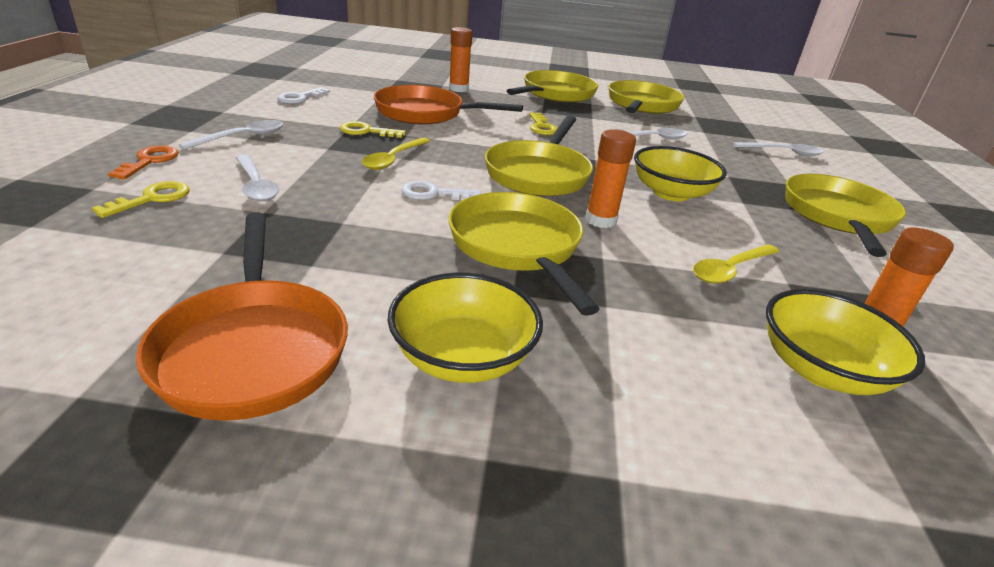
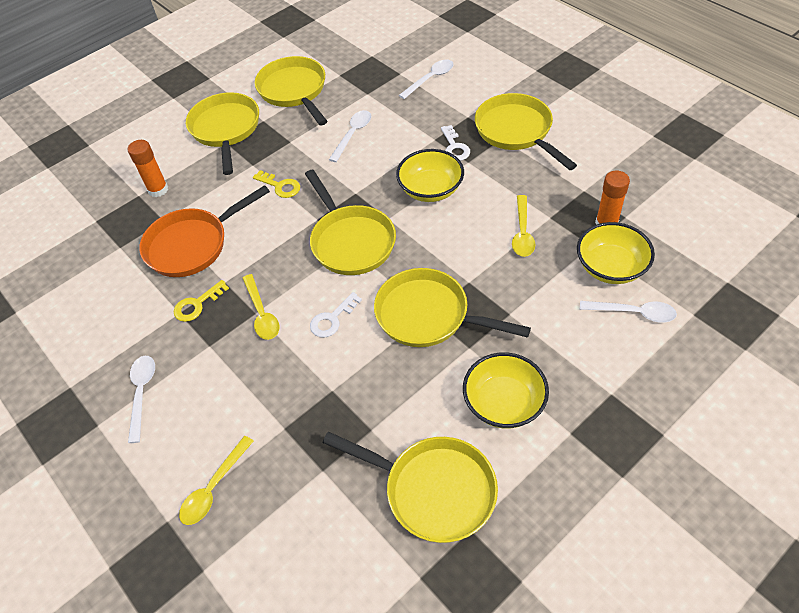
camera: 40 degrees left, 20 degrees up
yellow key [92,181,190,218] -> yellow spoon [179,436,253,525]
orange key [108,145,179,179] -> none
orange pan [136,212,348,421] -> yellow pan [323,432,498,543]
white spoon [236,155,279,201] -> white spoon moved to [580,301,677,323]
white key [277,87,330,104] -> white key moved to [441,125,470,161]
orange glue stick [585,129,636,228] -> none

